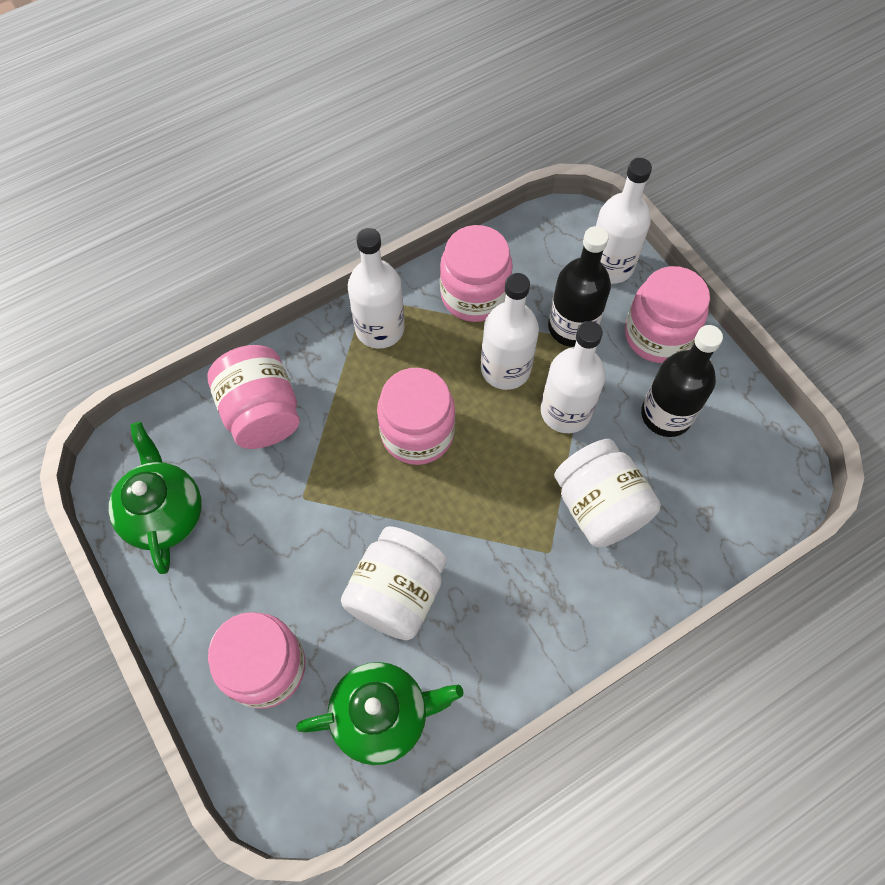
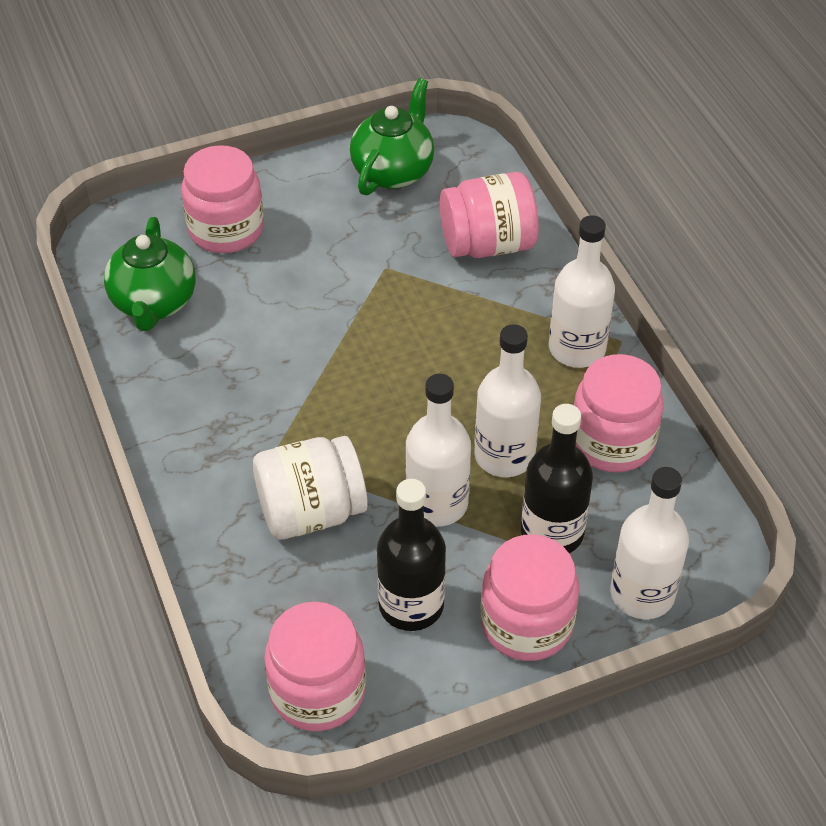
camera: 100 degrees right, 15 degrees down
green teapot [109,422,202,574] -> green teapot turned 60 degrees counterclockwise [350,78,434,196]
white jar [341,526,447,640] -> none
pink jar [377,368,455,465] -> pink jar moved to [264,602,366,731]

